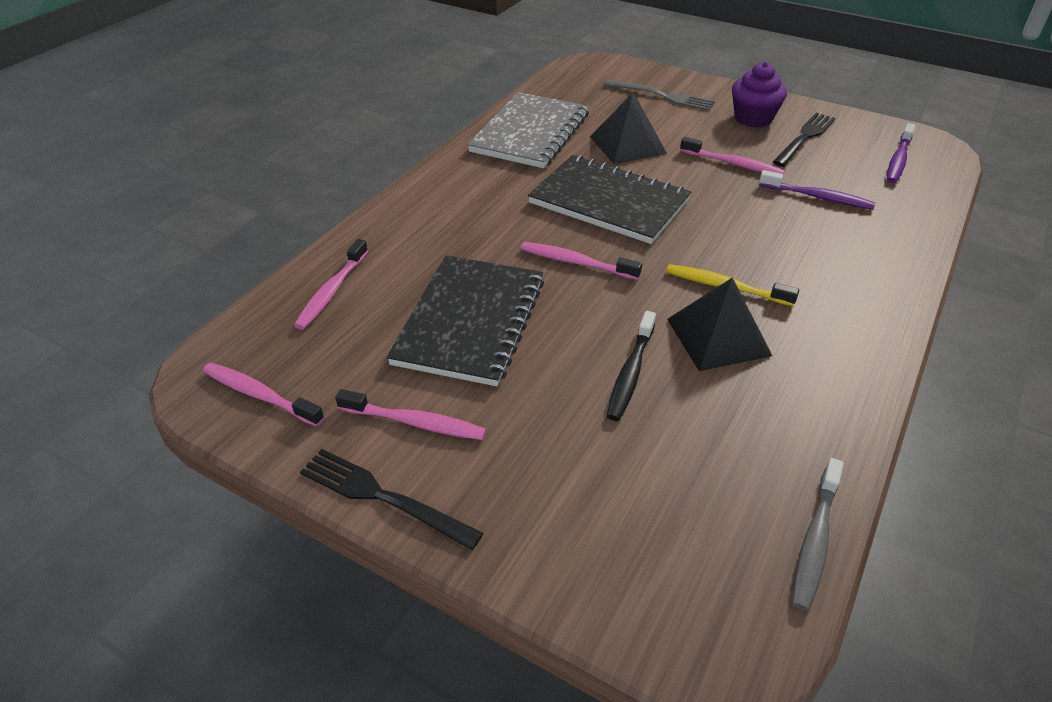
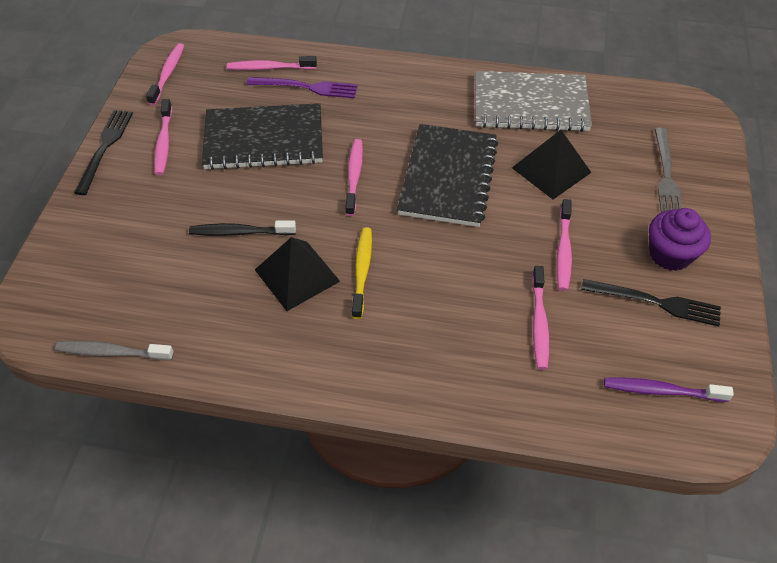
camera: 70 degrees right, 10 degrees up
purple toothbrush [759,170,875,210] -> pink toothbrush [532,266,549,370]
none -> purple fork [247,77,358,98]

